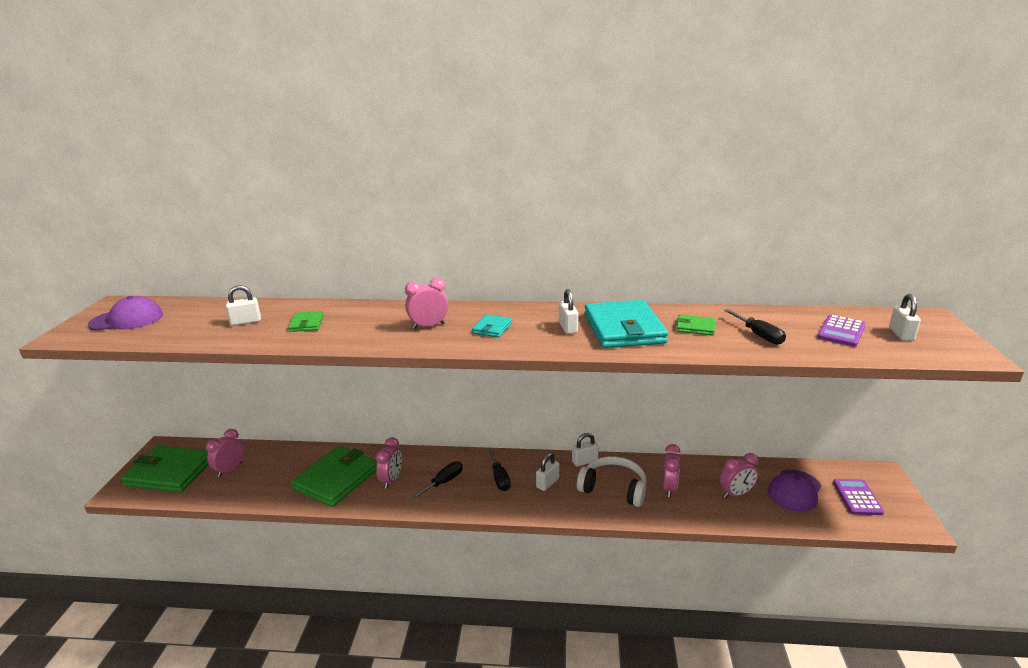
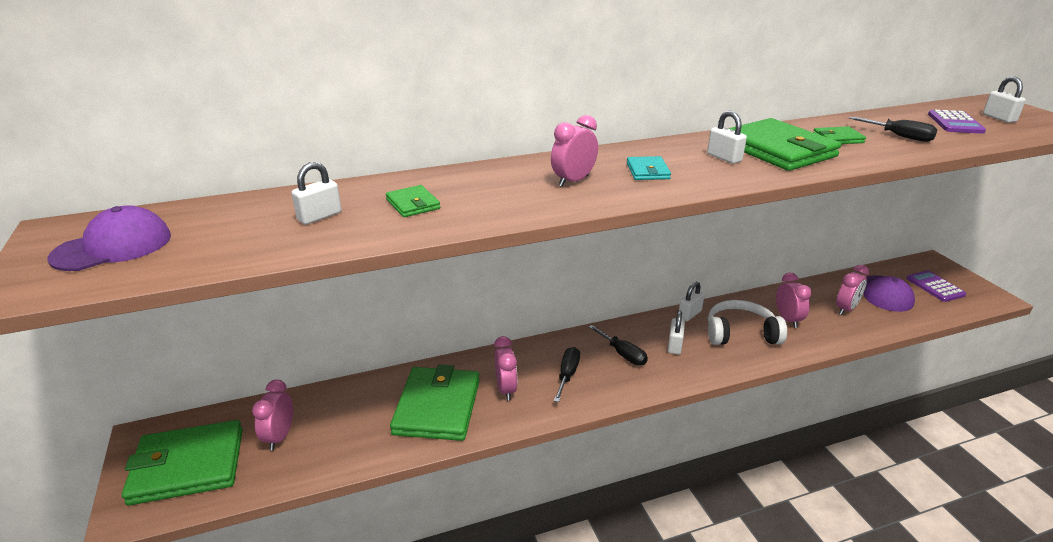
camera: 25 degrees left, 5 degrees up
turquoise wallet [584,300,668,348] -> green wallet [728,118,841,171]

